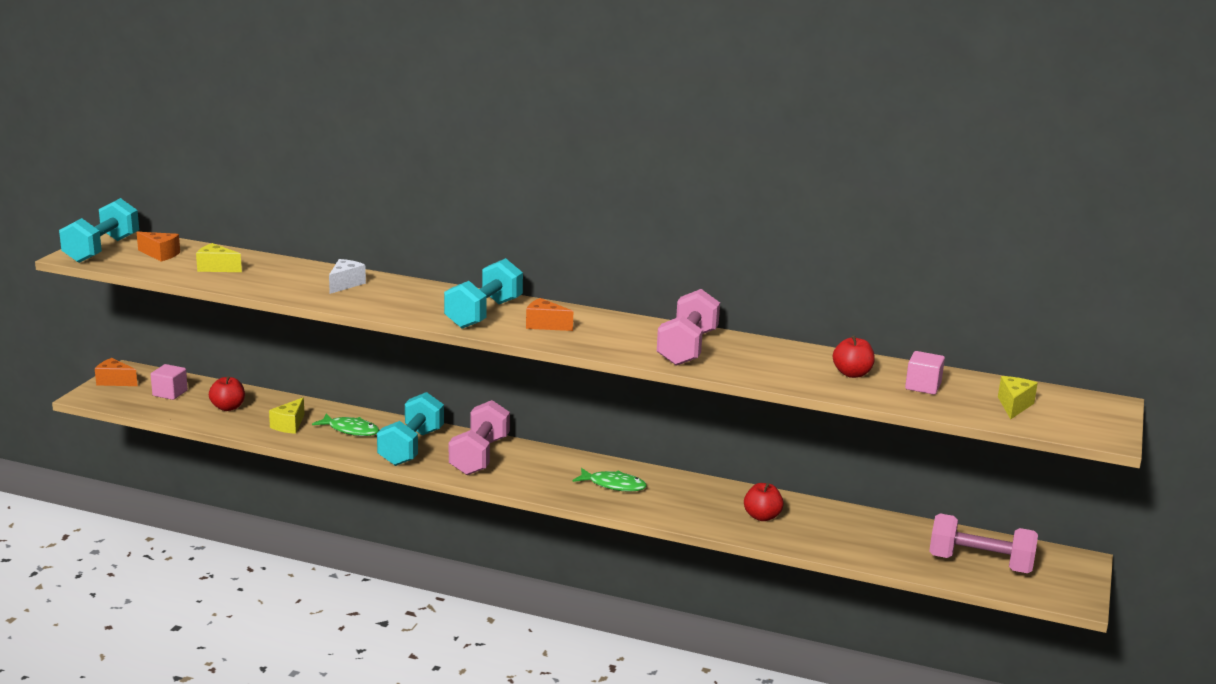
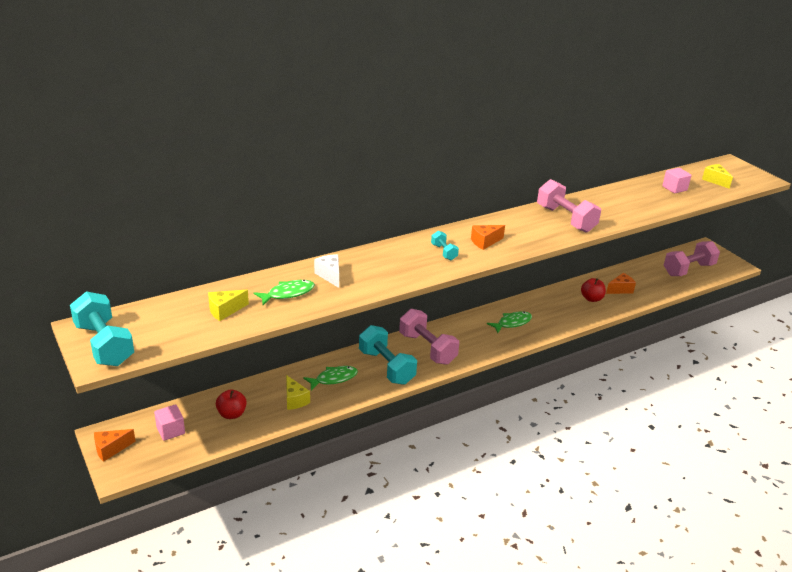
camera: 50 degrees left, 10 degrees up
orange cheese [137,232,180,261] -> orange cheese moved to [606,273,636,294]
turquoise dumbbell [444,258,523,329] -> turquoise dumbbell [431,230,459,260], size x0.49
red apple [833,336,875,378] -> none
none -> green fish [254,280,315,305]

